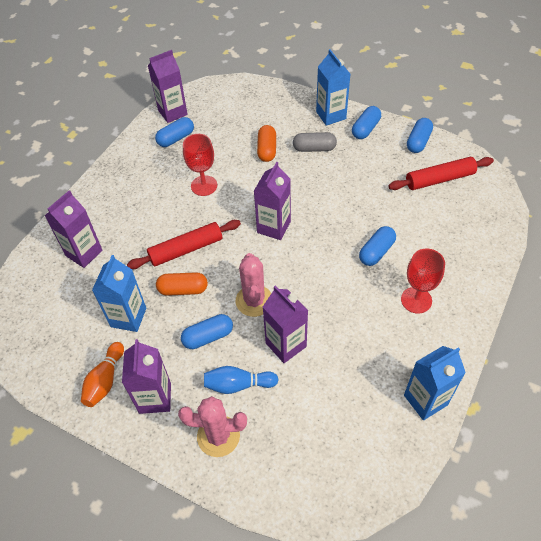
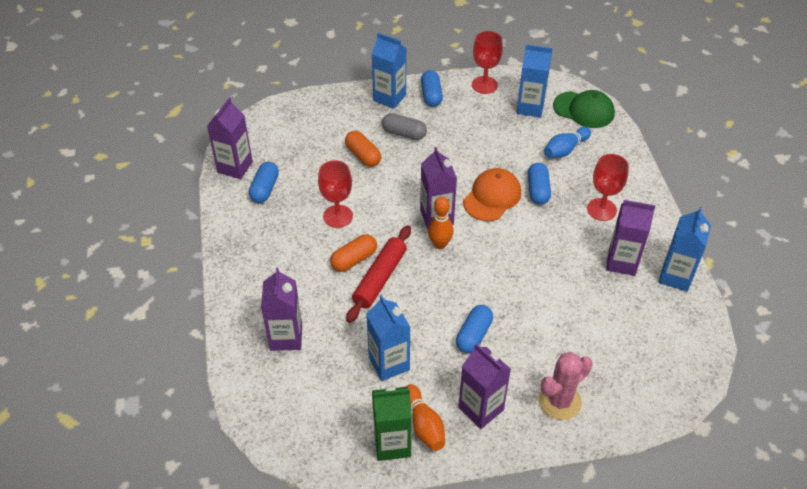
camera: 40 degrees left, 5 degrees down
orange capsule [156,272,208,296] -> orange capsule moved to [330,234,377,272]
blue bowling pin [204,366,278,394] -> blue bowling pin moved to [544,127,591,158]
pink cactus [236,253,271,317] -> none
purple carton [263,286,308,363] -> purple carton moved to [606,200,655,276]
grey capsule [293,132,337,152] -> grey capsule turned 60 degrees clockwise [382,113,427,140]
red rolling pin [388,157,494,190] -> blue carton [516,44,552,118]
blue capsule [407,118,433,153] -> red goblet [472,31,503,94]
none -> green carton [372,386,412,461]
none -> orange bowling pin [428,197,454,249]
none -> orange cap [463,168,521,221]
none -> green cap [553,90,615,128]

